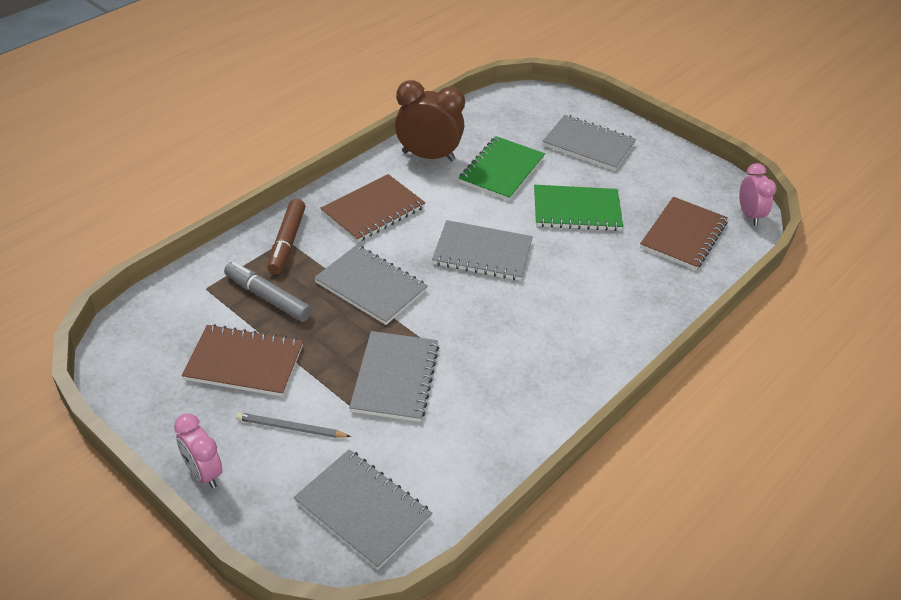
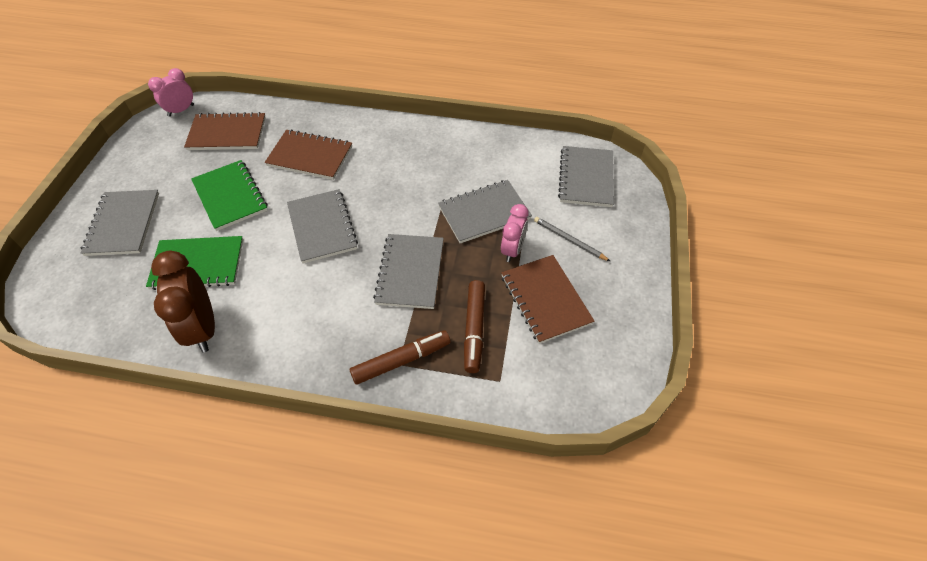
camera: 120 degrees left, 10 degrees up
pink clock [174,413,223,488] -> pink clock moved to [501,204,529,262]
grey marker [224,262,312,322] -> brown marker [464,280,485,373]
grey pencil [236,412,351,438] -> grey pencil turned 150 degrees clockwise [534,217,610,261]
brown notebook [321,174,425,242] -> brown notebook moved to [264,129,352,180]

